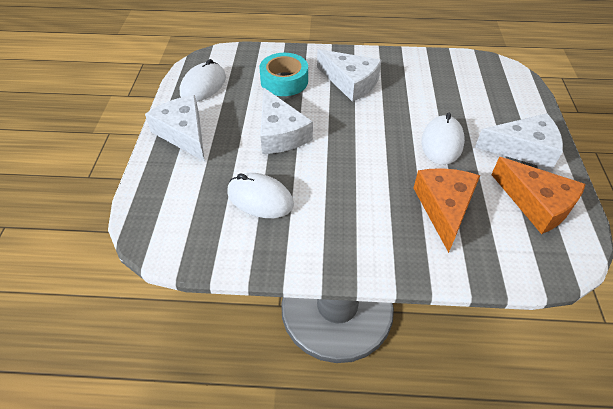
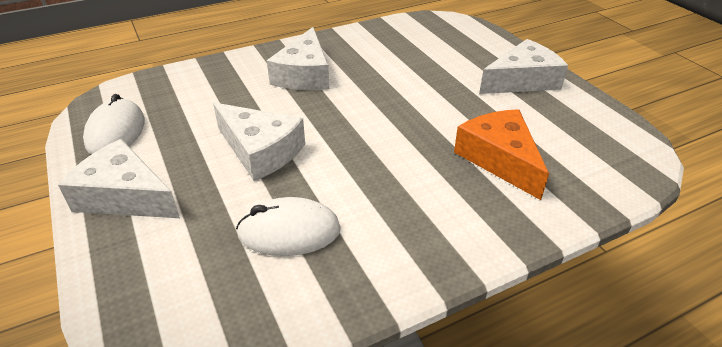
camera: 30 degrees left, 10 degrees down
turquoise tape [259,53,308,96] -> none
white cheese [317,49,381,102] -> white cheese turned 90 degrees clockwise [267,27,329,90]
white mouse [422,113,465,165] -> none
orange cheese [491,157,585,234] -> none

